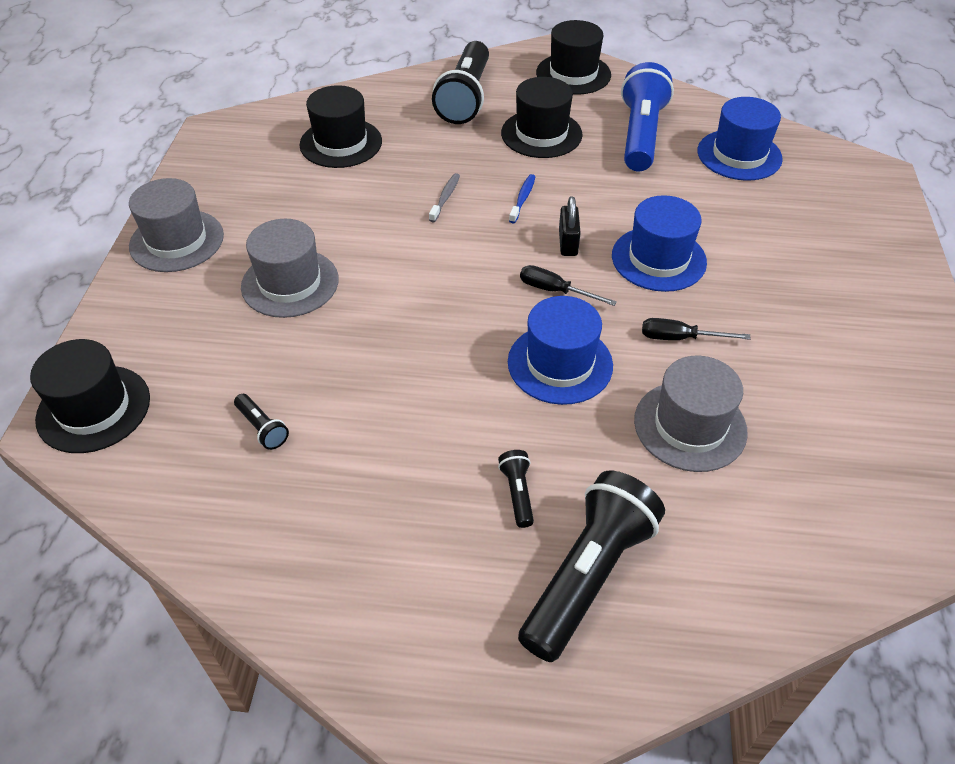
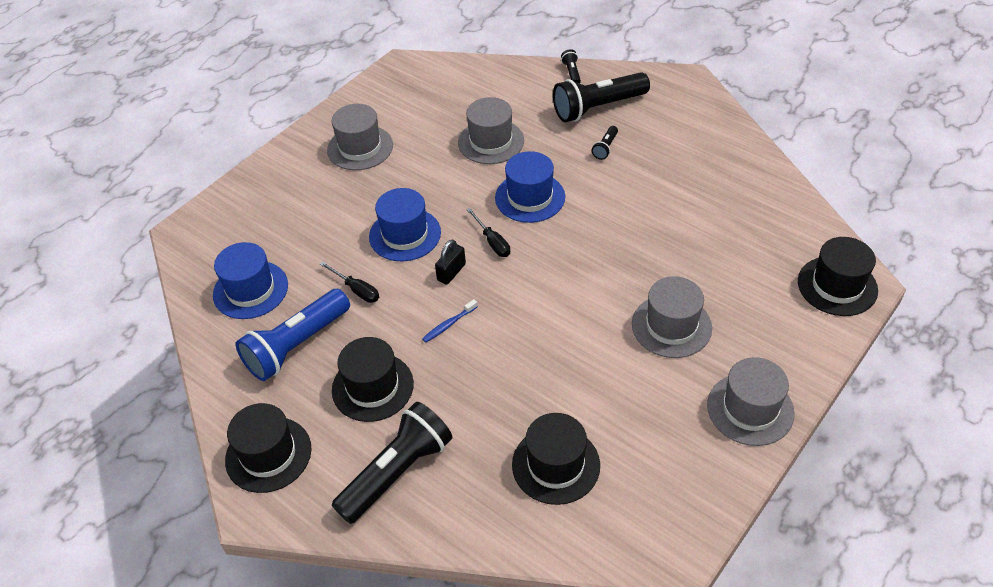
camera: 145 degrees left, 0 degrees up
black flashlight [234,394,289,450] -> black flashlight moved to [561,49,581,84]
grey toothbrush [429,173,460,222] -> none
black screwdriver [642,318,751,340] -> black screwdriver moved to [320,262,379,303]
none -> grey hat [327,104,393,170]

